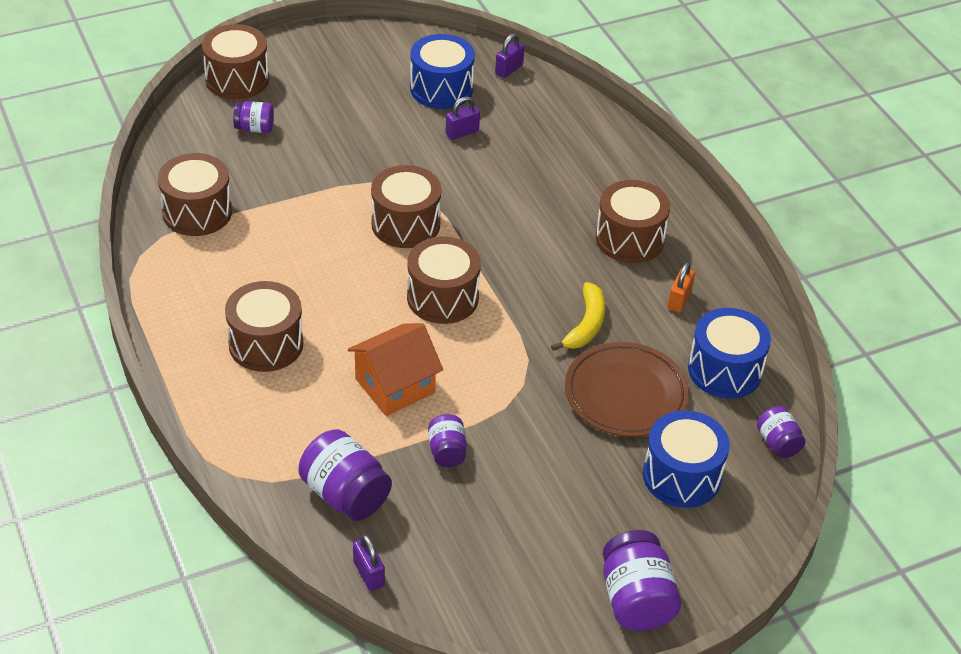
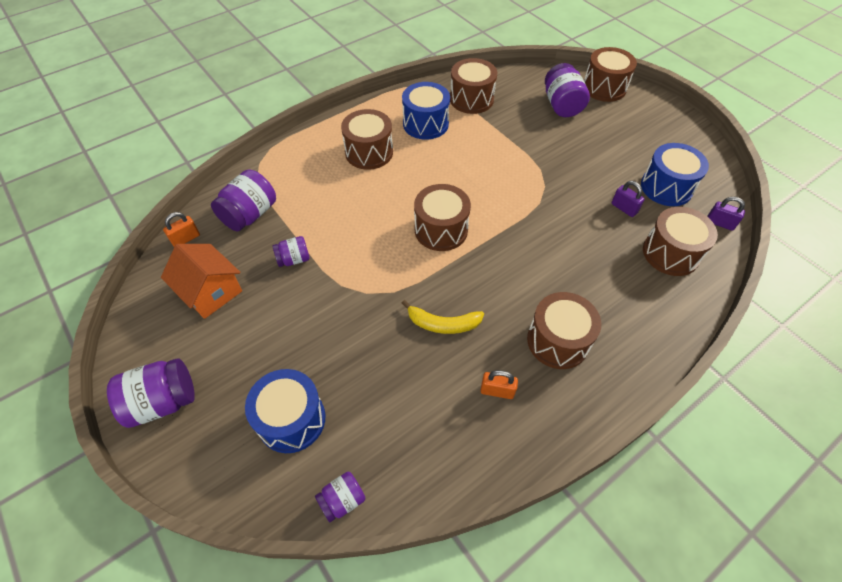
camera: 80 degrees right, 10 degrees up
purple jar [233,101,274,133] -> purple jar [545,63,590,117], size x1.74
orange house [347,323,443,416] -> orange house moved to [161,244,242,319]
purple padlock [353,534,385,591] -> orange padlock [163,212,200,247]
brown drum [371,165,442,248] -> brown drum moved to [643,207,718,276]
brown plate [565,342,689,437] -> none
blue drum [688,308,771,399] -> blue drum moved to [402,82,450,140]

